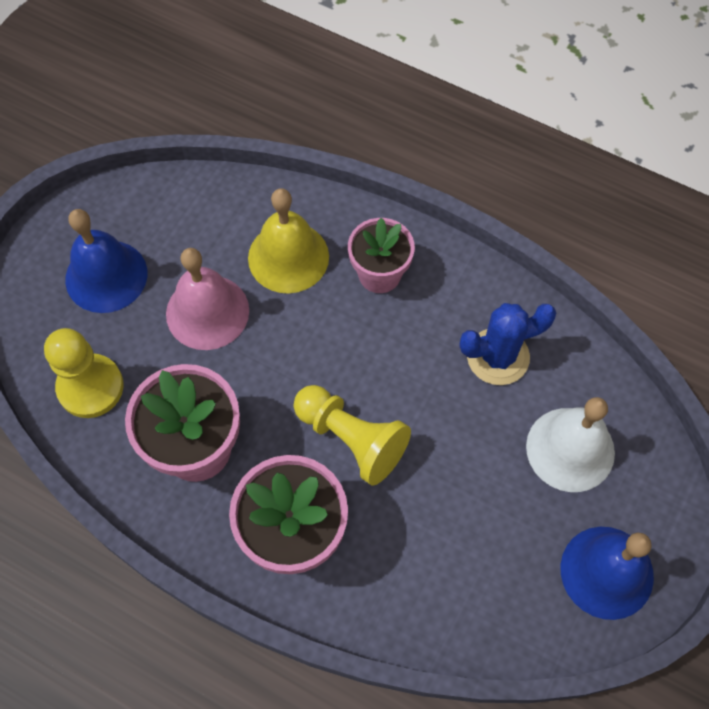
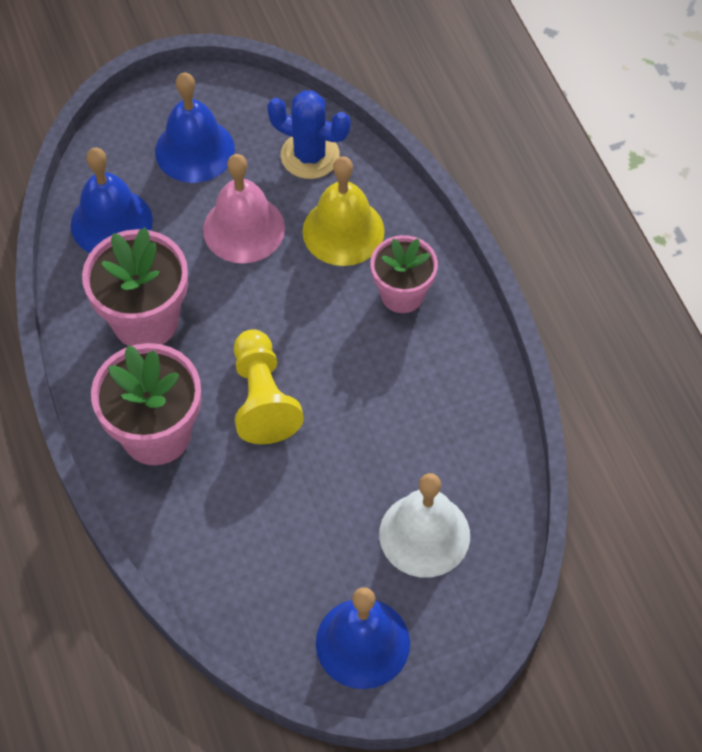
camera: 40 degrees right, 5 degrees down
yellow pawn [44,328,124,418] -> blue bell [71,148,153,253]
blue cactus [460,303,556,385] -> blue cactus moved to [267,91,351,179]

